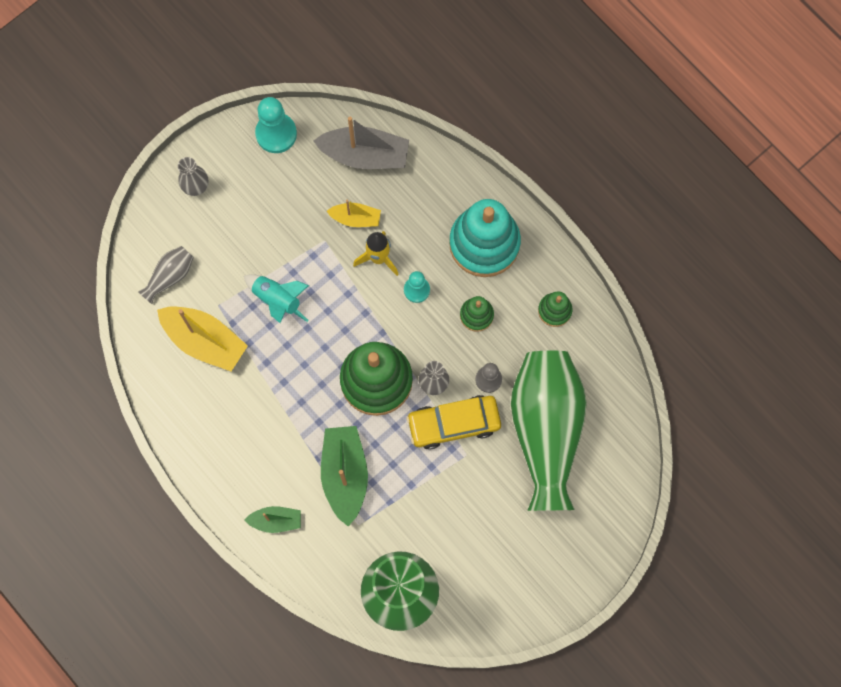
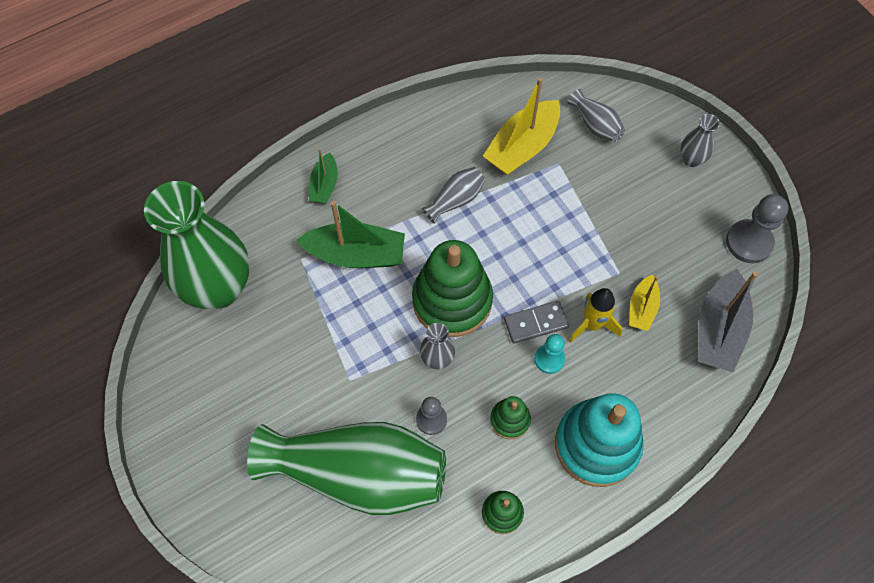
camera: 100 degrees right, 10 degrees down
turquoise rocket [244,274,309,323] -> none
turquoise pawn [255,97,297,153] -> grey pawn [726,194,788,263]
yellow car [406,395,501,450] -> none
none -> grey vase [422,167,485,224]
none -> grey domino [504,301,569,344]

